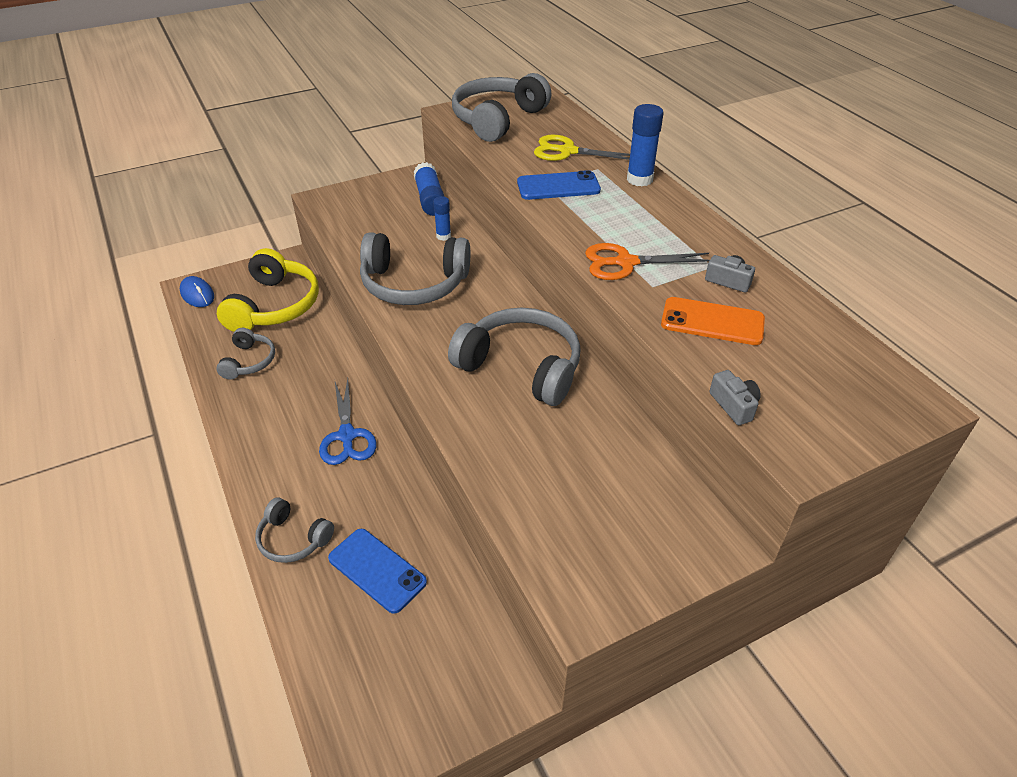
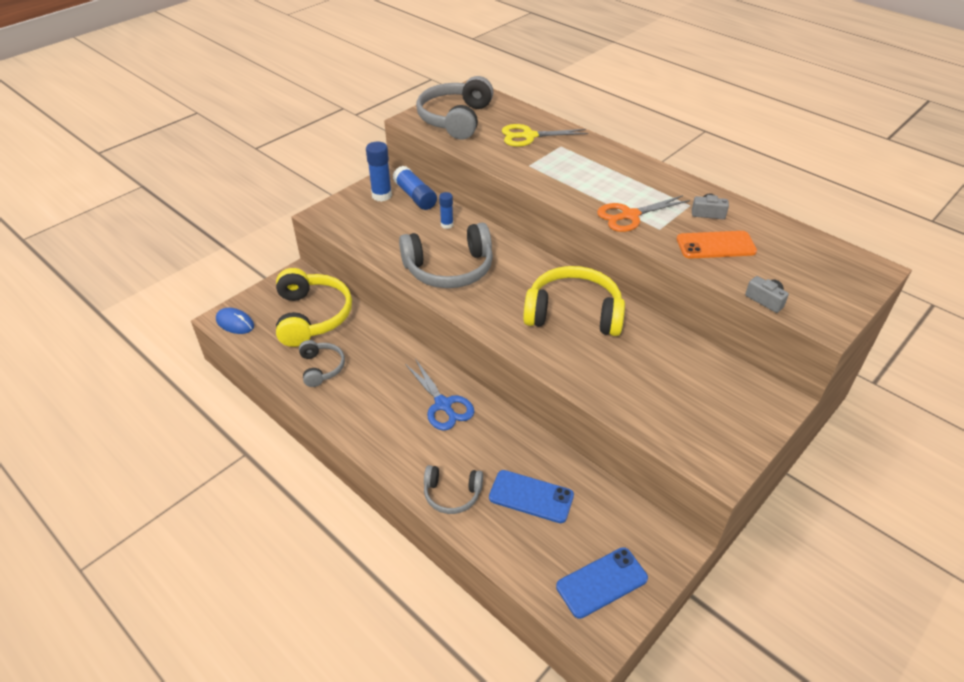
camera: 20 degrees left, 0 degrees up
grey headphones [448,308,581,406] -> yellow headphones [523,266,625,336]
blue phone [517,170,601,200] -> blue phone moved to [556,547,648,619]
blue glue stick [627,104,664,186] -> blue glue stick moved to [366,141,392,202]

